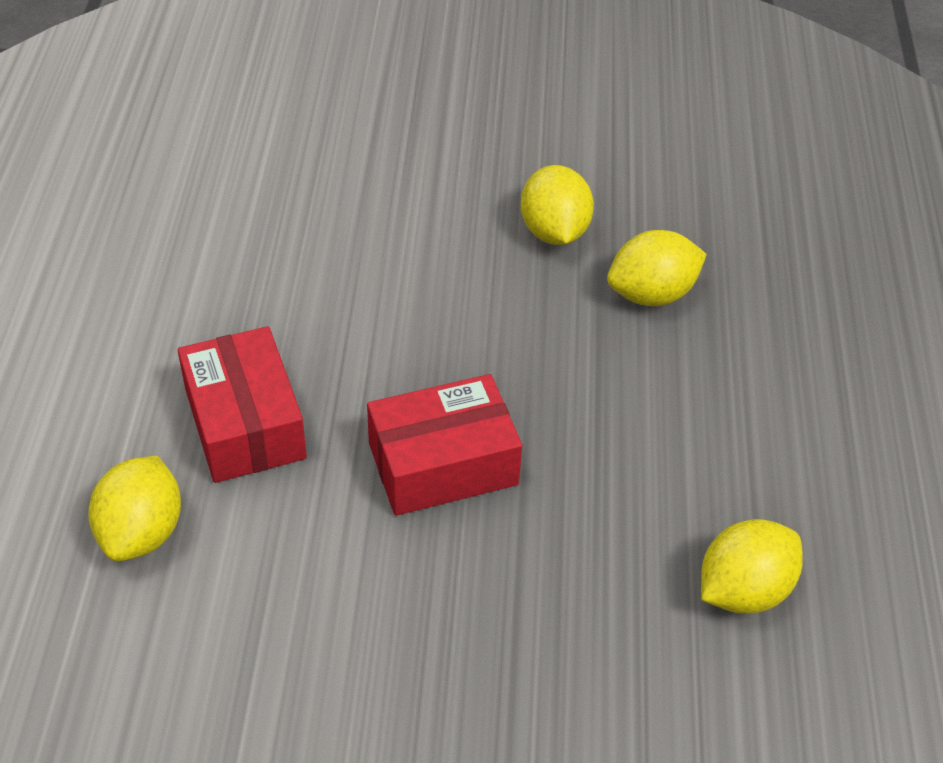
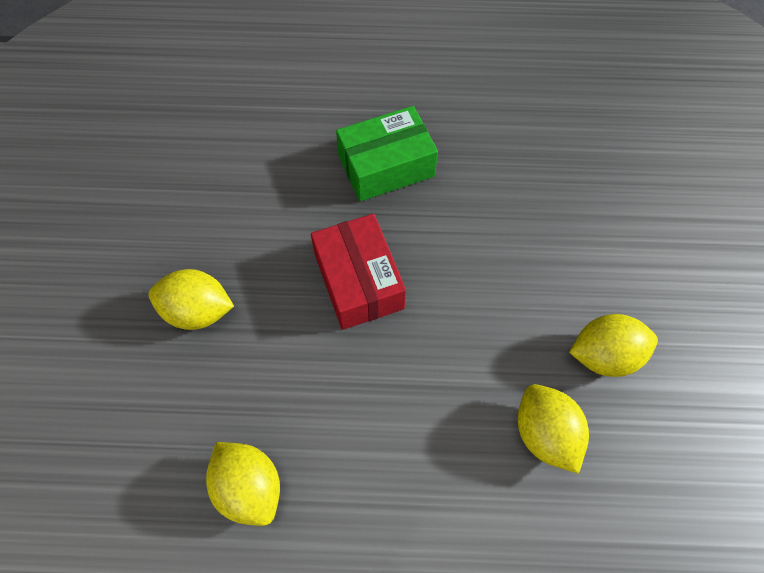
camera: 90 degrees right, 15 degrees up
yellow lemon [88,456,181,561] -> yellow lemon moved to [149,269,234,330]
red box [178,326,307,483] -> green box [336,106,438,202]

